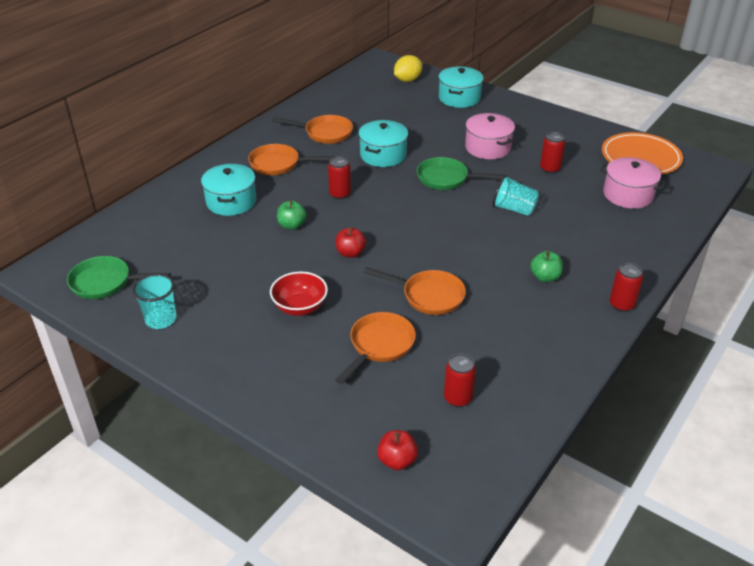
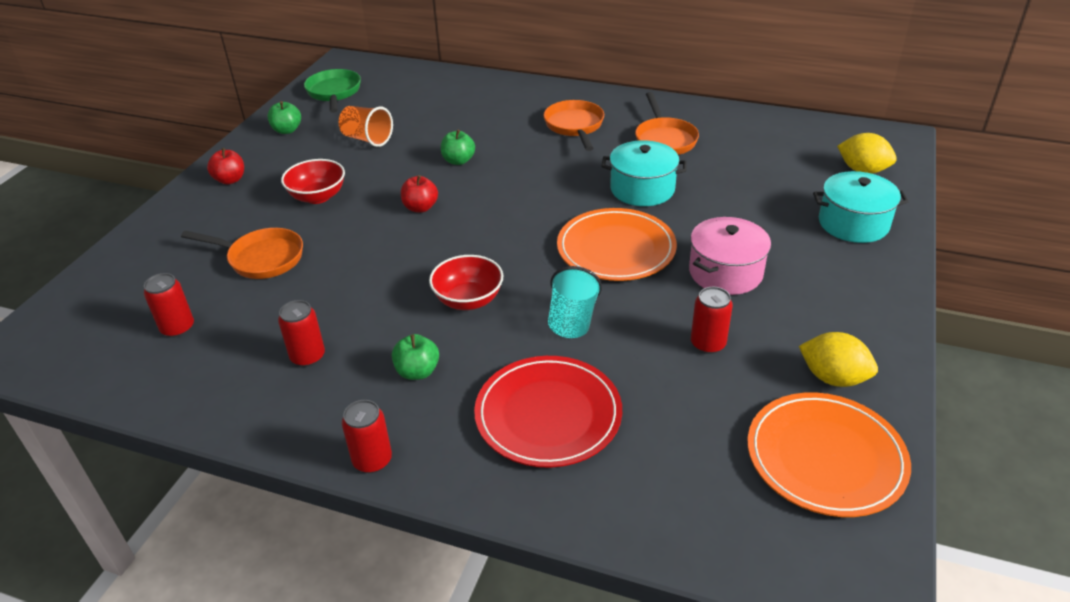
camera: 75 degrees right, 0 degrees up
turquoise cup [132,274,176,329] -> green apple [267,101,301,134]
turquoise pot [201,164,256,216] -> none
red can [328,156,351,199] -> red can moved to [278,300,325,367]
orange pan [364,267,466,315] -> none
red apple [377,430,418,470] -> red apple moved to [207,148,244,185]
green pan [417,157,504,190] -> orange plate [557,208,677,281]
pink pot [600,157,667,209] -> none
none -> orange cup [339,106,393,147]
none -> red bowl [429,255,503,310]
none -> red plate [474,356,622,468]
none -> yellow lemon [799,332,878,387]

